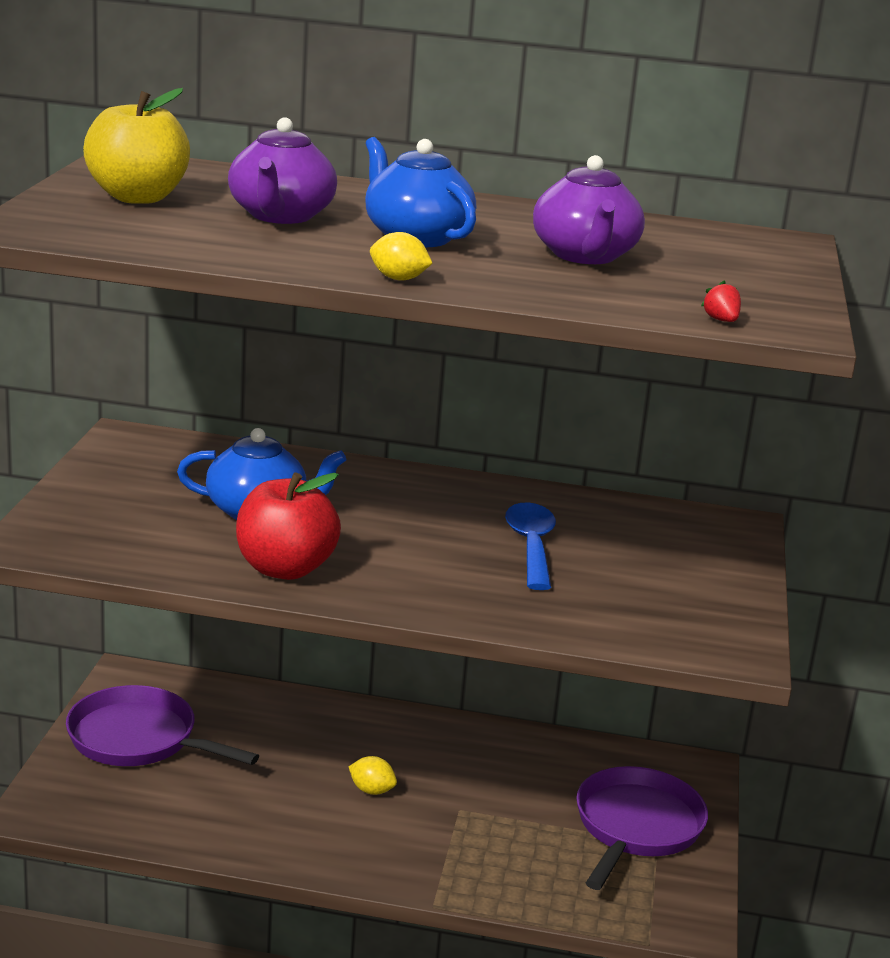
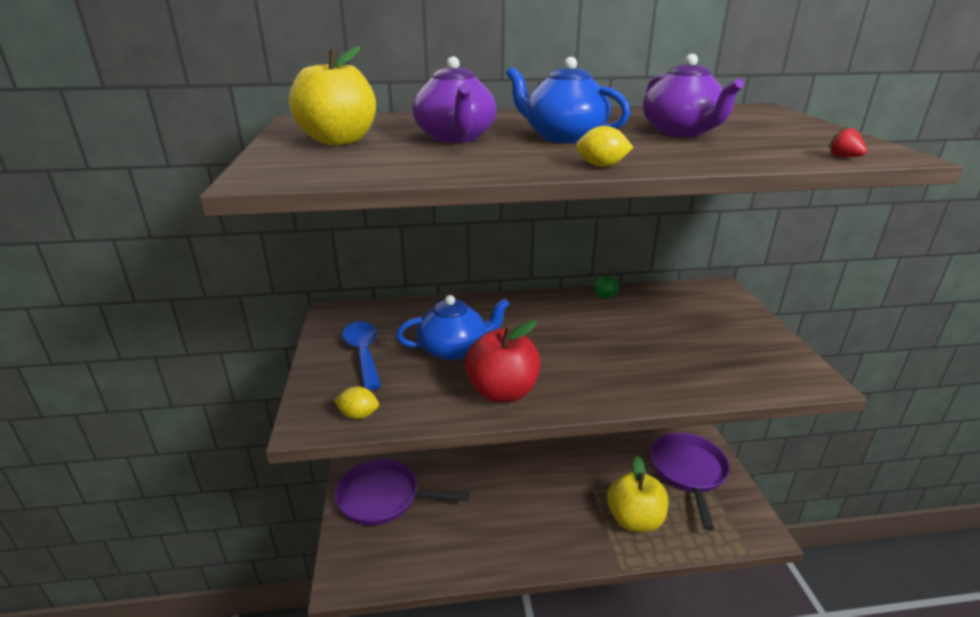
camera: 15 degrees left, 5 degrees up
yellow lemon [349,756,397,795] -> yellow lemon moved to [334,386,379,419]
blue spoon [505,503,556,590] -> blue spoon moved to [342,321,381,390]
none -> green apple [595,275,619,299]
none -> yellow apple [607,456,668,532]

